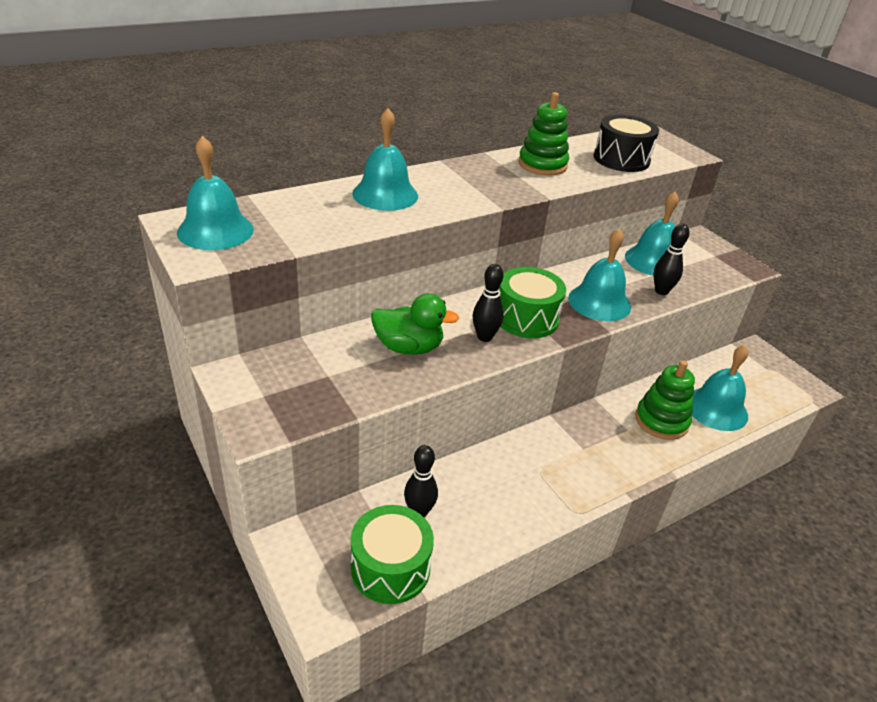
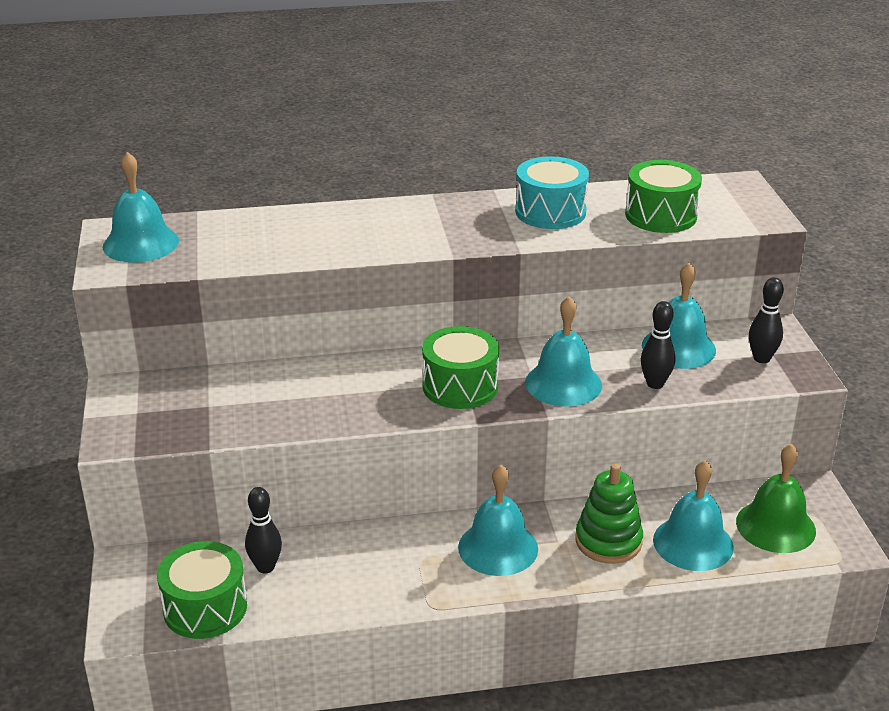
camera: 25 degrees right, 5 degrees down
turquoise bell [352,108,418,211] -> turquoise bell moved to [458,465,538,576]
green duck [371,293,459,355] -> none
black bowling pin [473,264,504,342] -> black bowling pin moved to [749,277,784,363]
green stacking toy [518,92,569,175] -> turquoise drum [515,156,589,229]
black drum [594,115,659,172] -> green drum [625,160,702,233]
none -> green bell [736,443,816,553]

